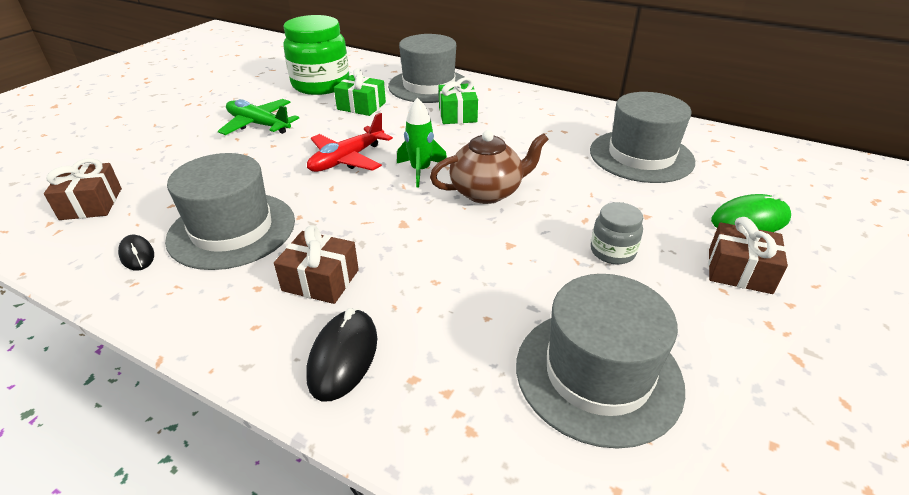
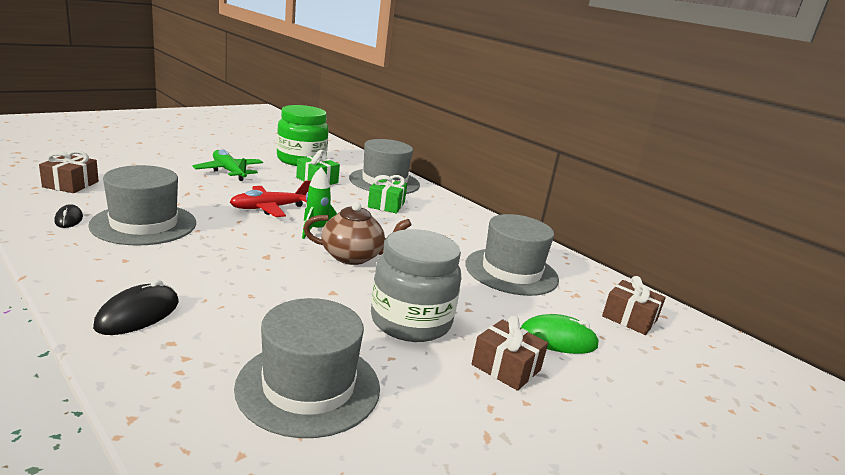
camera: 15 degrees right, 15 degrees down
brown gift [274,225,359,304] -> brown gift moved to [602,276,666,335]
grey jar [591,202,643,264] -> grey jar [371,229,461,342], size x2.04

